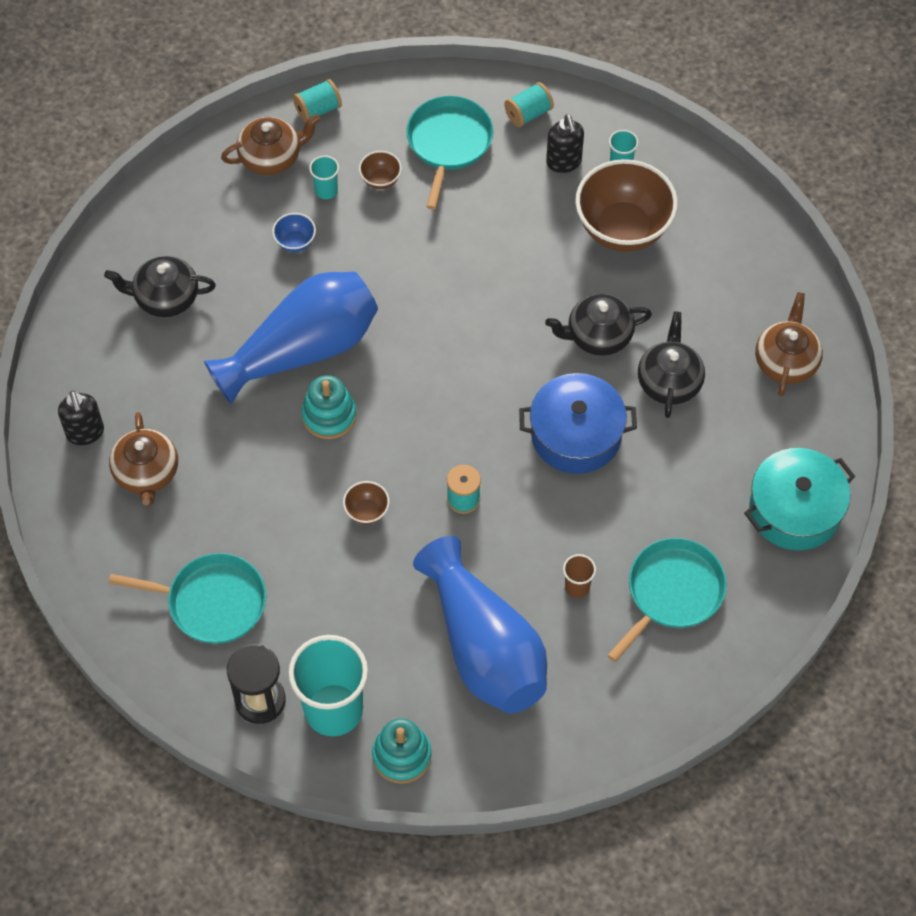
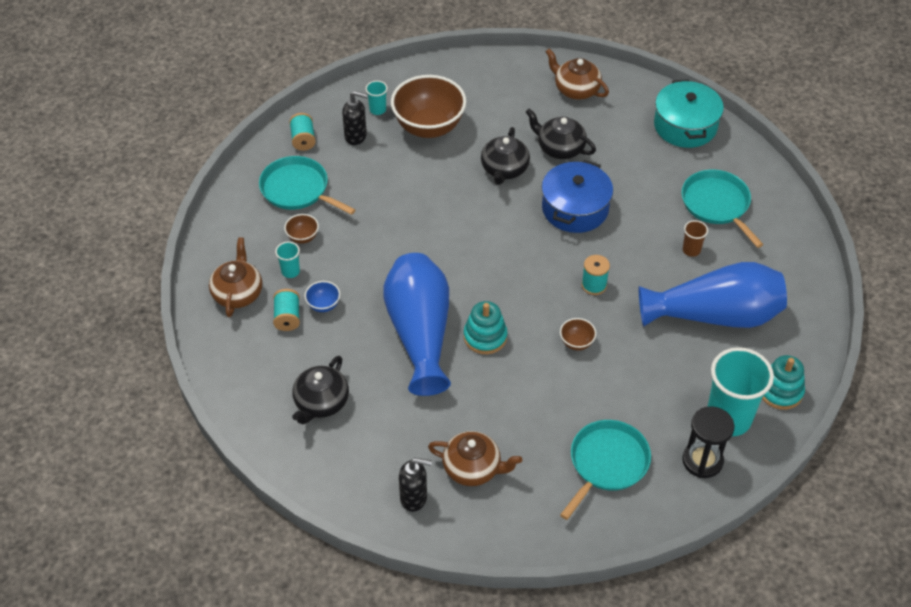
camera: 65 degrees left, 10 degrees down
turquoise spool [293,79,342,122] -> turquoise spool moved to [273,289,300,331]

